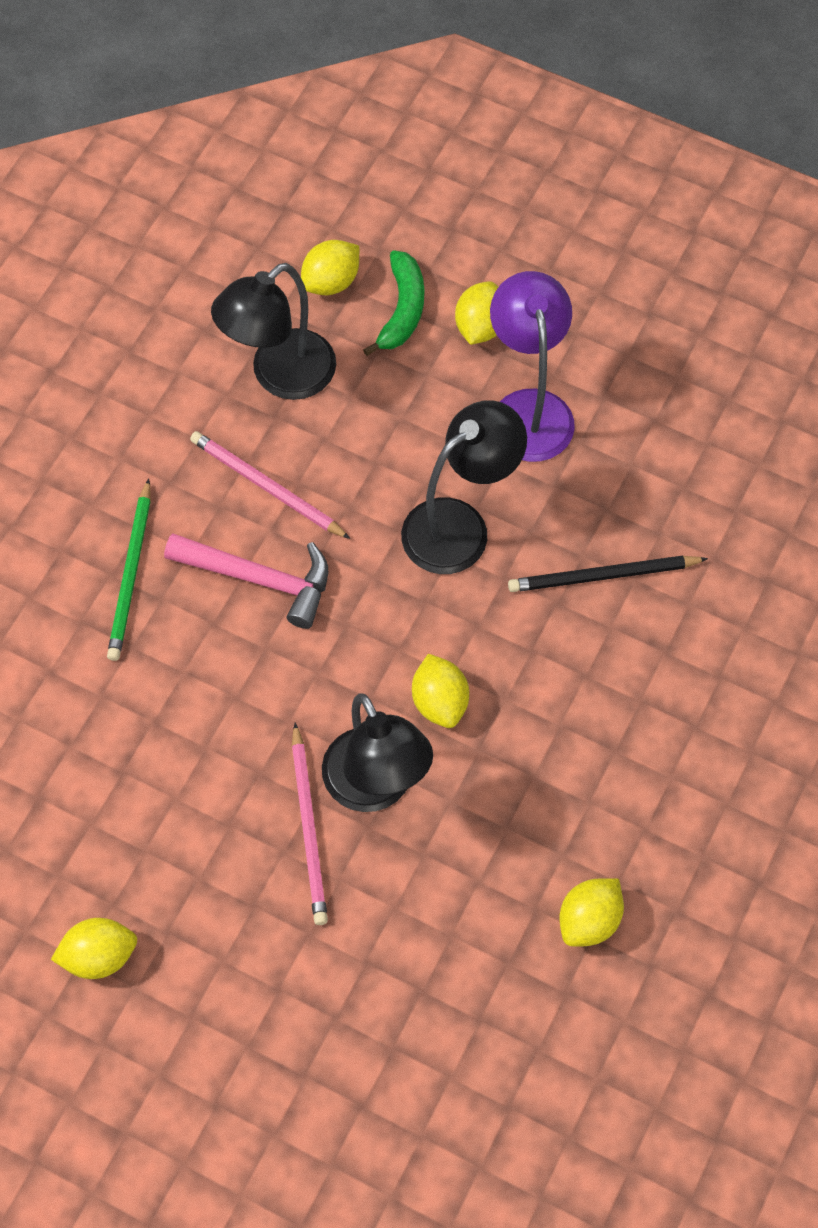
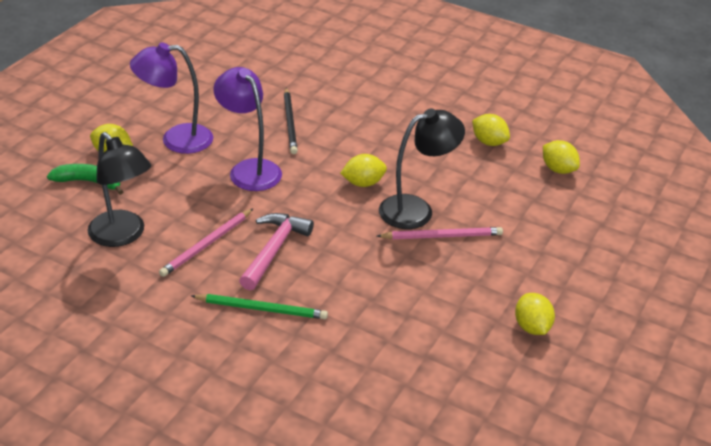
camera: 90 degrees left, 25 degrees down
yellow lemon [301,240,359,295] -> yellow lemon moved to [543,140,580,174]
black lamp [401,400,527,574] -> purple lamp [213,67,282,191]

